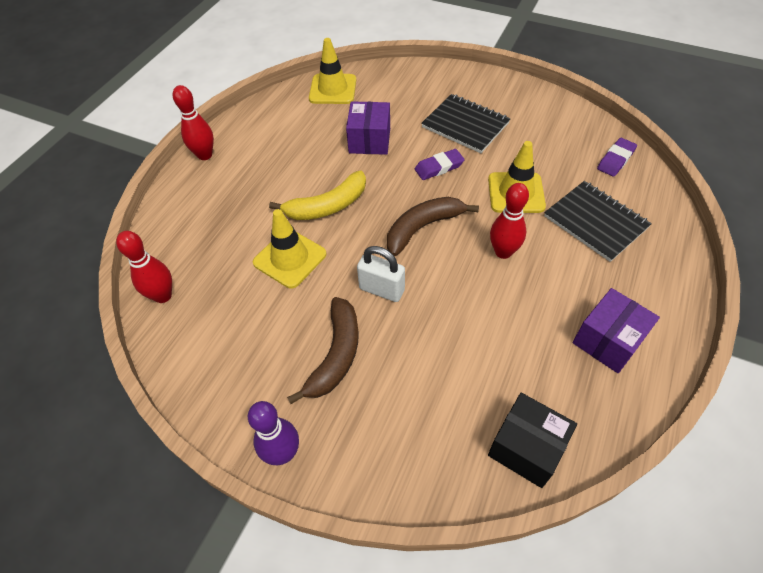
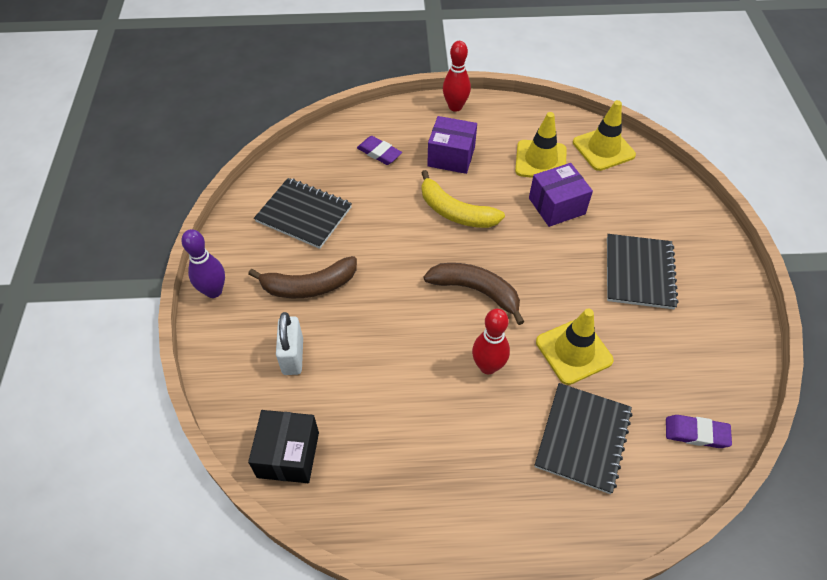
camera: 60 degrees right, 0 degrees up
red bowling pin [116,231,172,303] -> none
yellow traffic cone [253,209,327,288] -> yellow traffic cone moved to [515,112,567,178]
white padlock [357,246,405,302] -> white padlock moved to [276,312,303,375]
purple eraser [415,149,465,180] -> purple eraser moved to [357,136,402,165]
purple box [573,288,660,373] -> purple box moved to [427,116,477,174]
none -> black notebook [254,178,352,249]

